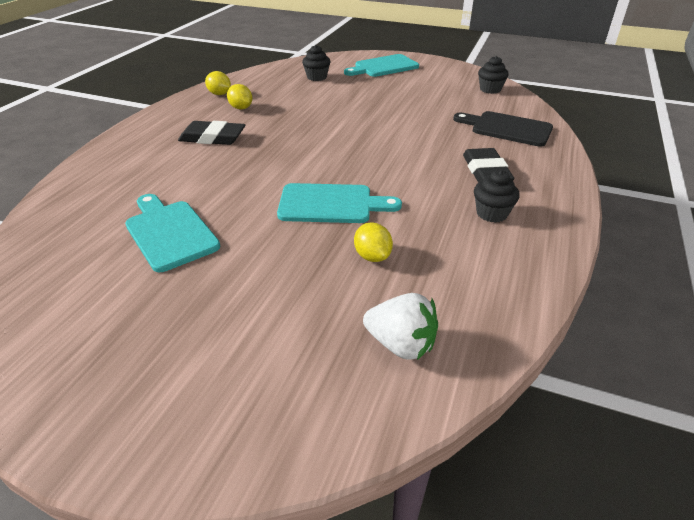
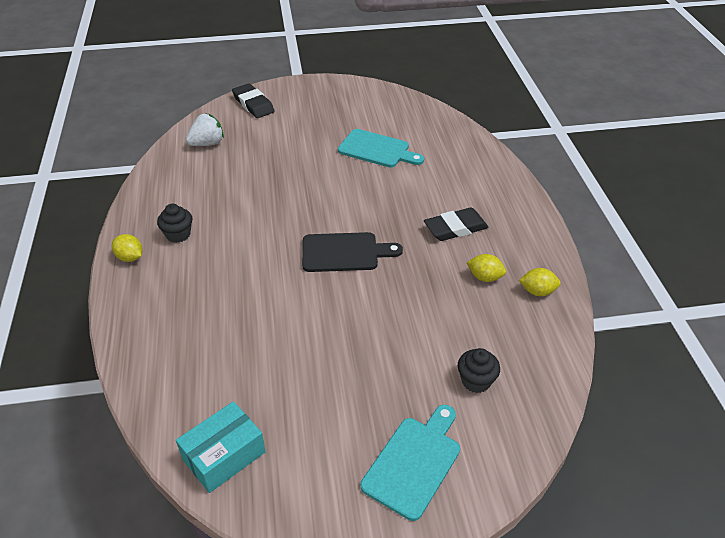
camera: 150 degrees right, 5 degrees up
turquoise cutting board [277,183,402,223] -> none
yellow lemon [354,222,393,262] -> yellow lemon moved to [112,234,142,262]
white strawberry [363,293,438,360] -> white strawberry turned 150 degrees clockwise [186,114,224,146]
black cutting board [453,111,553,147] -> black cutting board moved to [302,232,403,272]
black eraser [463,148,514,183] -> black eraser moved to [232,83,275,118]
black cupcake [478,56,509,94] -> turquoise box [176,401,266,493]

